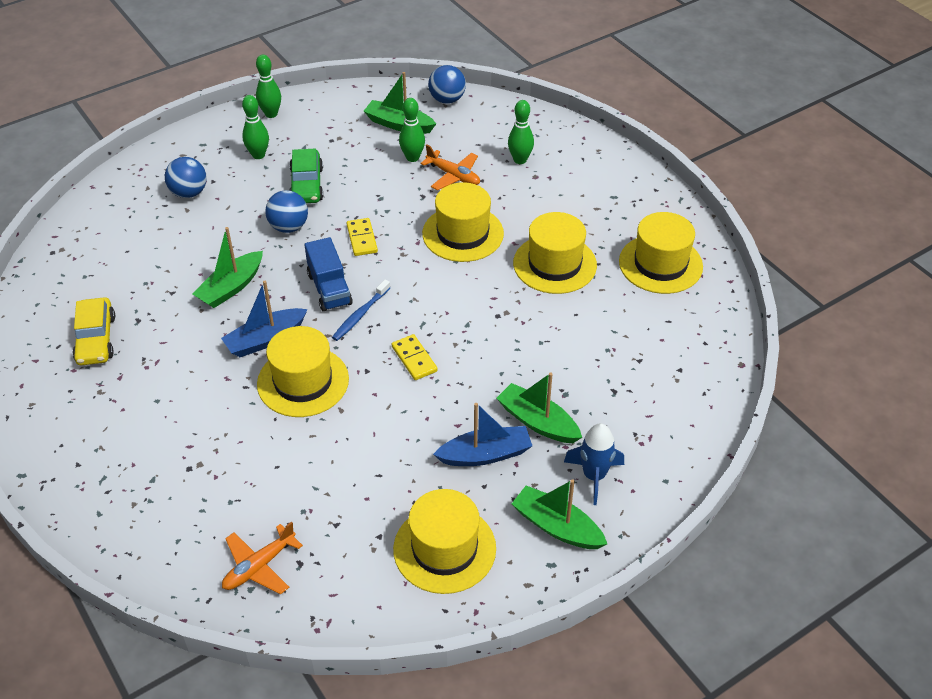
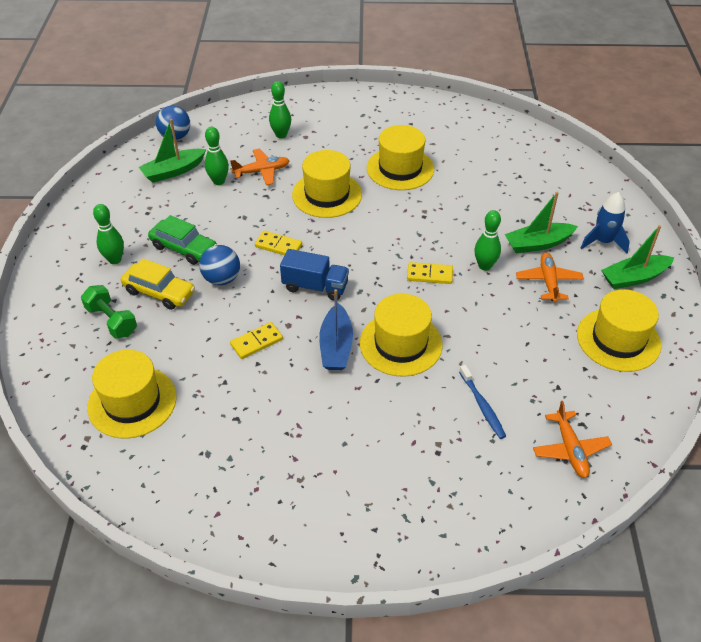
camera: 55 degrees left, 0 degrees up
yellow car [73,297,115,365] -> yellow car moved to [121,258,195,310]
blue ball [165,157,207,198] -> green dumbbell [81,285,137,339]
green boat [192,227,263,308] -> yellow domino [230,322,283,359]
green bowling pin [256,55,281,118] -> green bowling pin moved to [474,210,501,271]
blue toothbrush [332,280,390,341] -> blue toothbrush moved to [459,365,506,439]
blue boat [433,403,532,466] -> orange plane [516,252,584,302]
yellow hat [619,212,703,294] -> yellow hat moved to [87,350,177,439]

